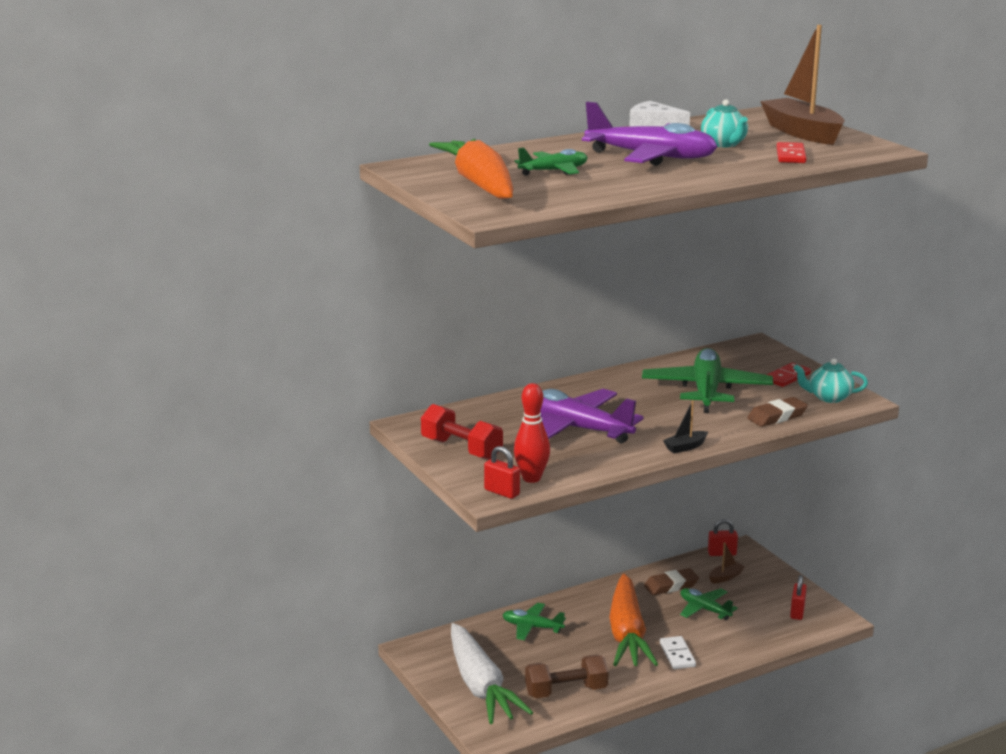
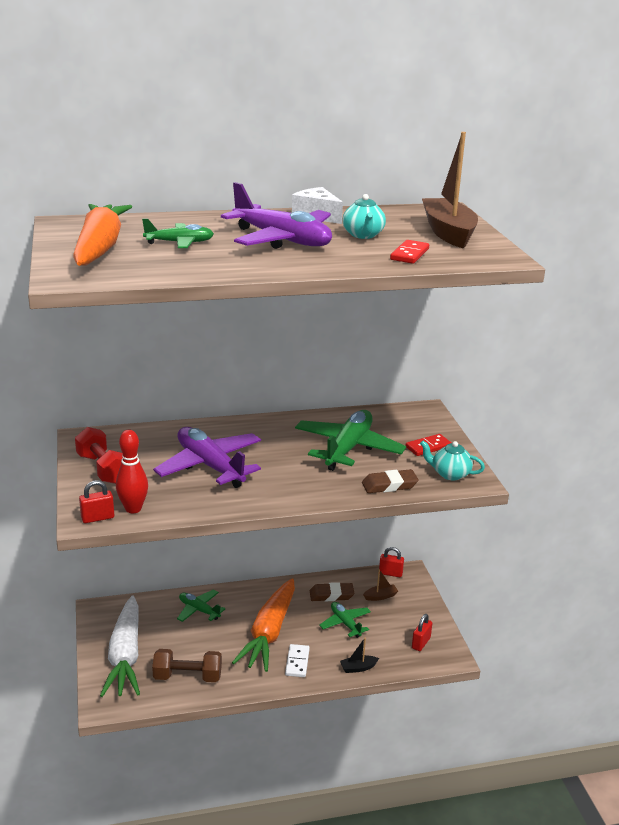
camera: 15 degrees right, 5 degrees up
red padlock [484,446,520,499] -> red padlock turned 75 degrees counterclockwise [79,480,114,523]
black boat [663,401,708,453] -> black boat moved to [340,638,379,673]

